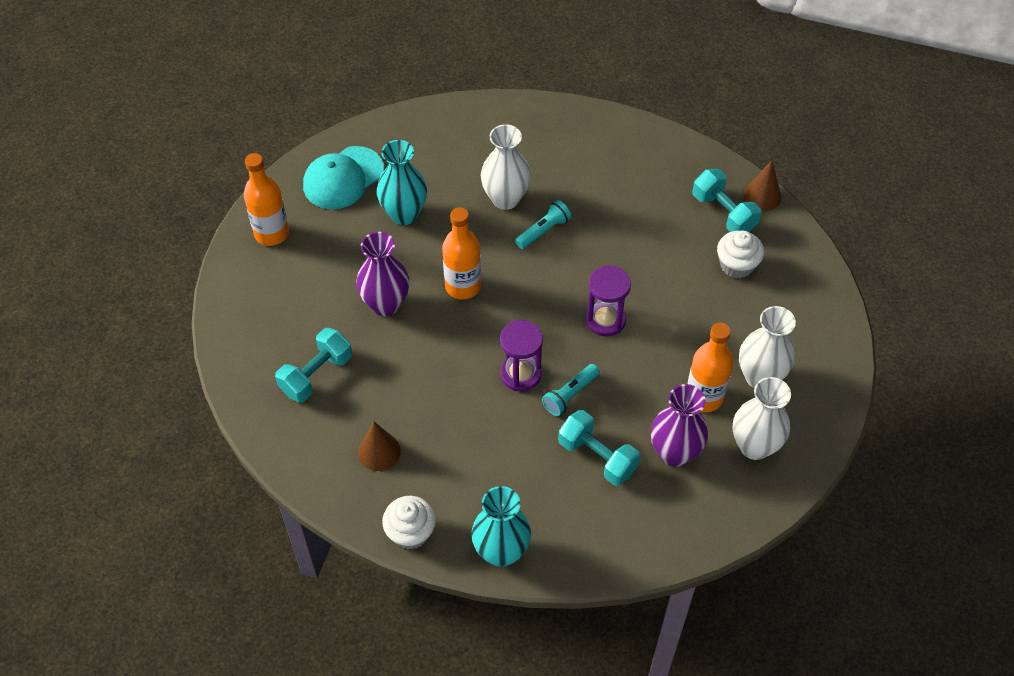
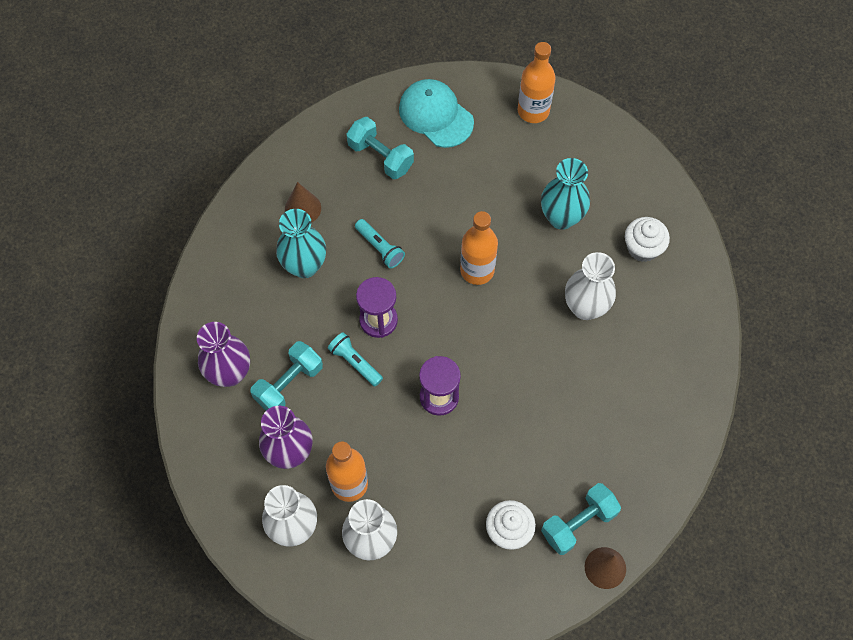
camera: 90 degrees right, 10 degrees up
turquoise cap [303,146,384,209] -> turquoise cap moved to [399,79,474,148]
purple vase [356,232,409,316] -> purple vase moved to [197,322,250,387]
white cupcake [382,496,436,550] -> white cupcake moved to [625,217,670,262]
turquoise vase [471,486,531,567] -> turquoise vase moved to [276,209,326,278]
turquoise flashlight [515,200,571,249] -> turquoise flashlight moved to [355,219,405,268]

